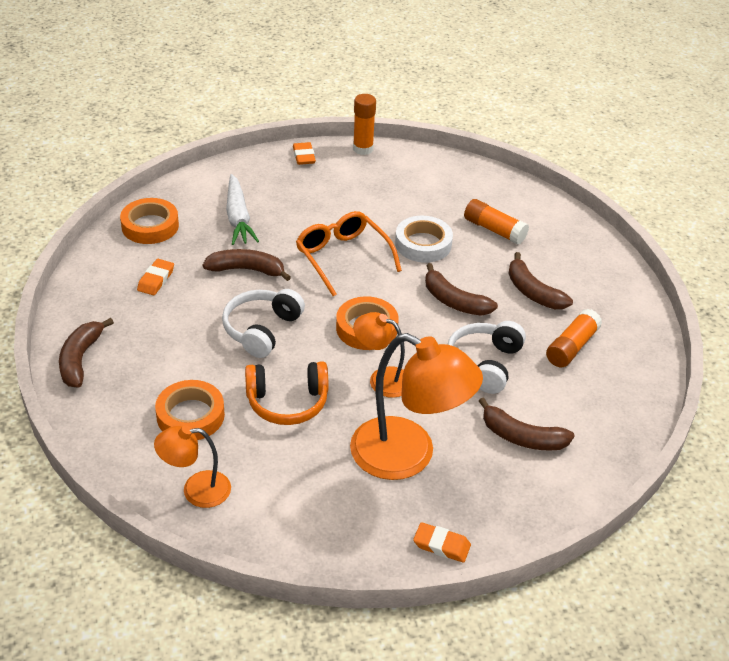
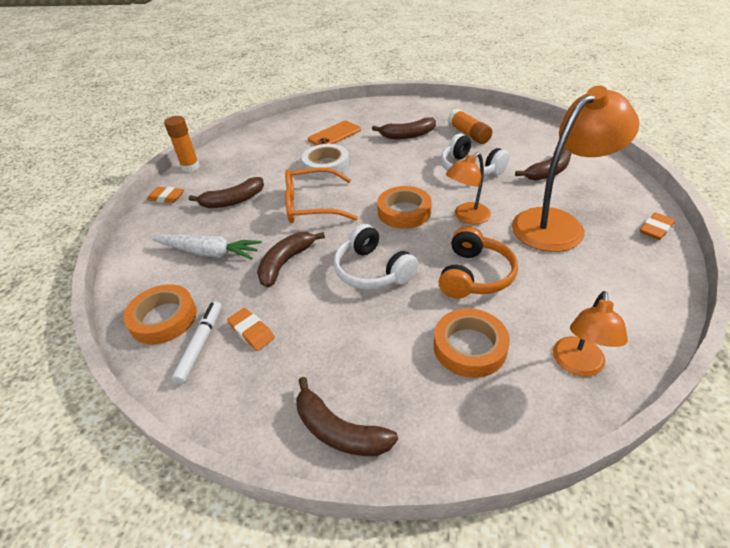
camera: 60 degrees left, 0 degrees up
brown banana [425,263,498,316] -> brown banana moved to [189,177,264,208]
orange glue stick [464,199,529,245] -> orange phone [308,121,361,145]
none -> white marker [172,301,222,384]

